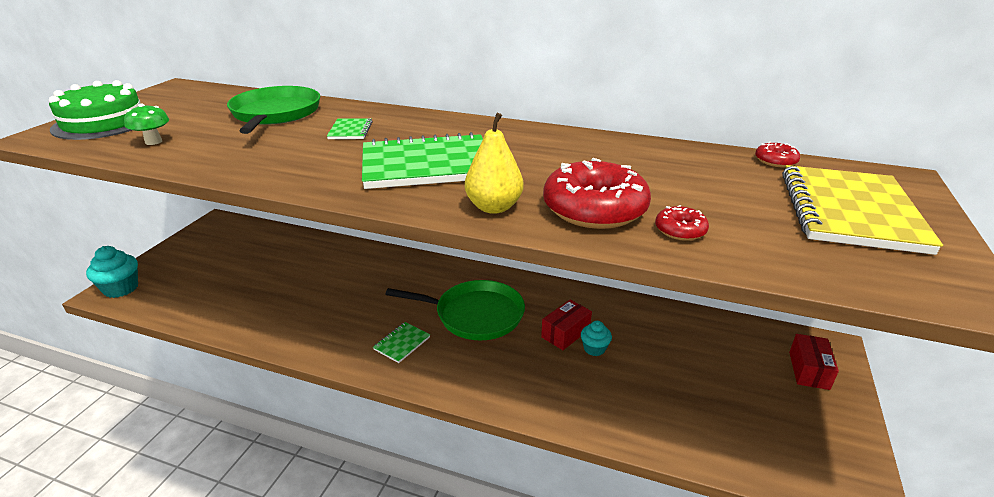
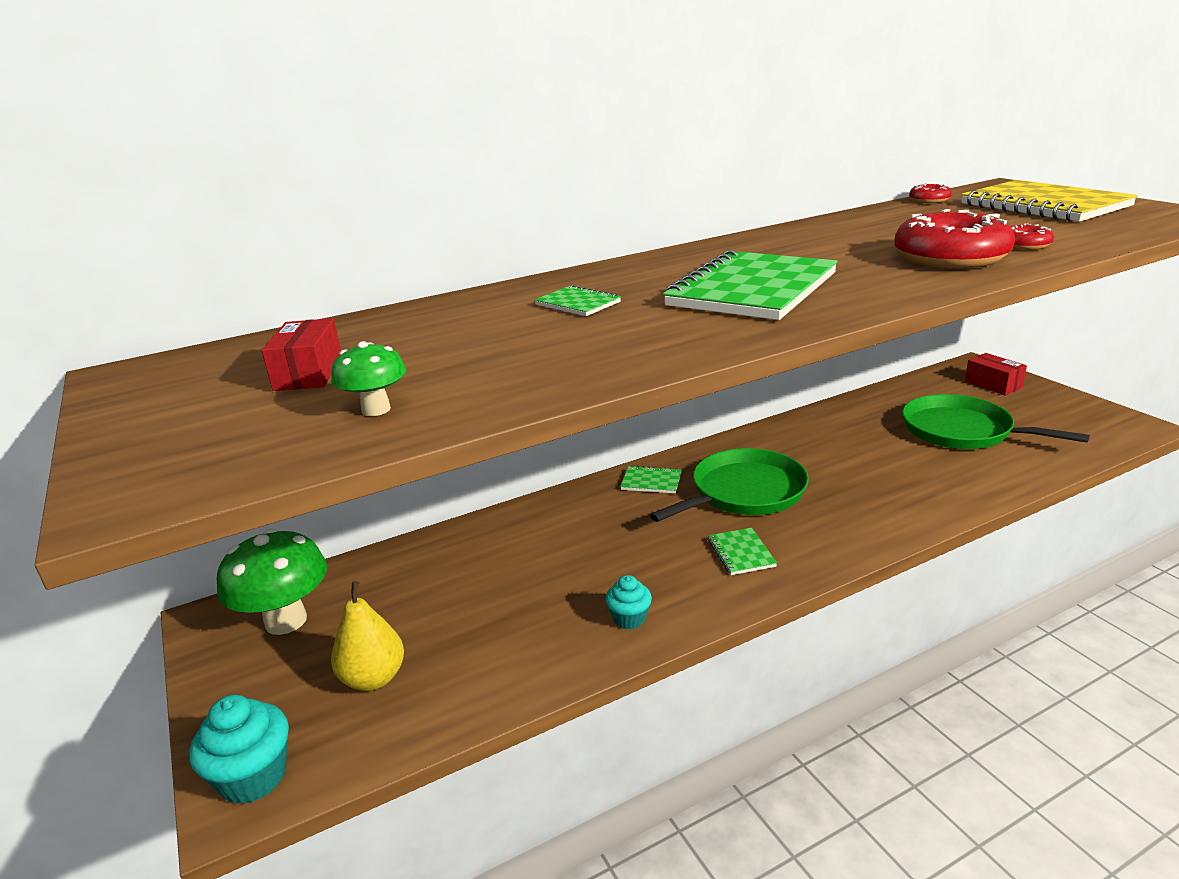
camera: 45 degrees left, 5 degrees down
green cake [49,80,141,140] -> none
green pan [227,86,320,134] -> green pan moved to [902,394,1090,449]
yellow pear [465,113,523,214] -> yellow pear moved to [331,581,404,691]
red box [541,300,592,350] -> red box moved to [262,318,341,391]
turquoise cupcake [581,321,612,356] -> turquoise cupcake moved to [605,575,652,629]
none -> green mushroom [217,528,327,635]
none -> green notebook [620,465,681,493]

